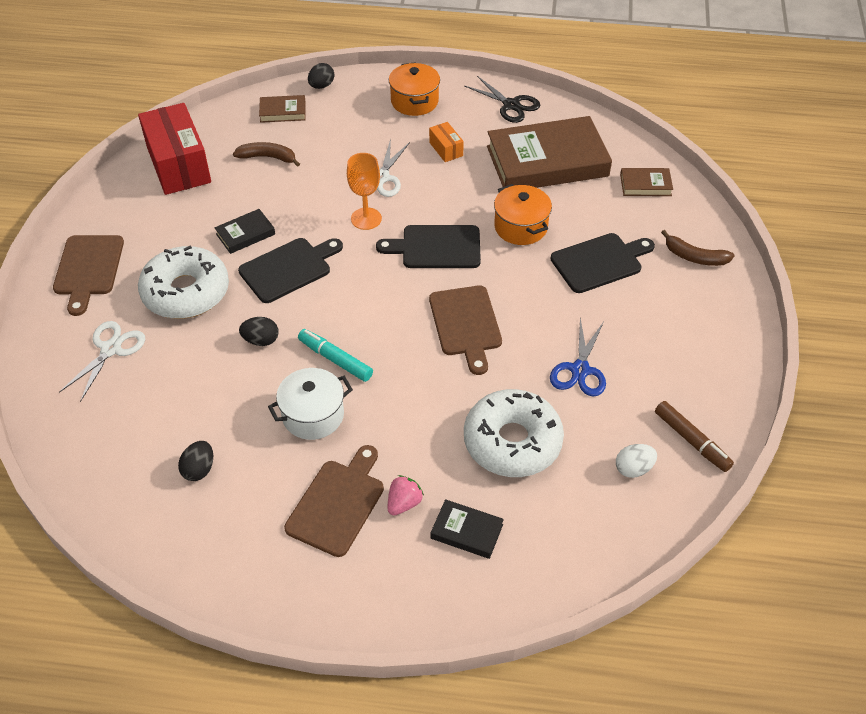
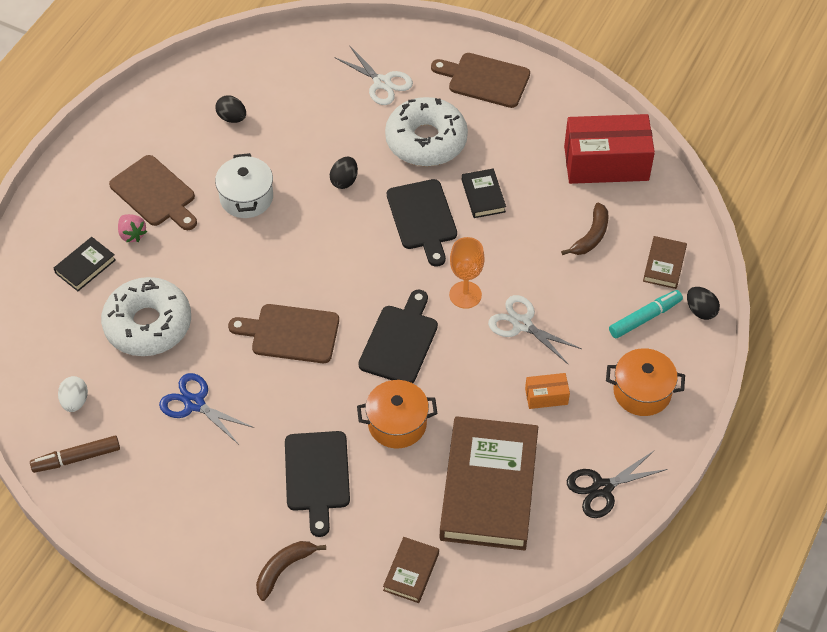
camera: 110 degrees right, 5 degrees up
turquoise marker [298,329,373,382] -> turquoise marker moved to [609,290,683,339]

